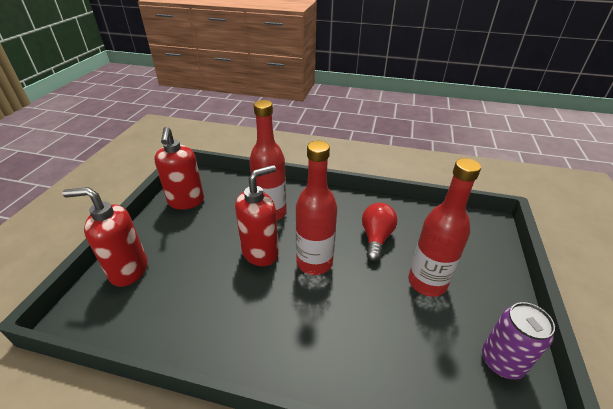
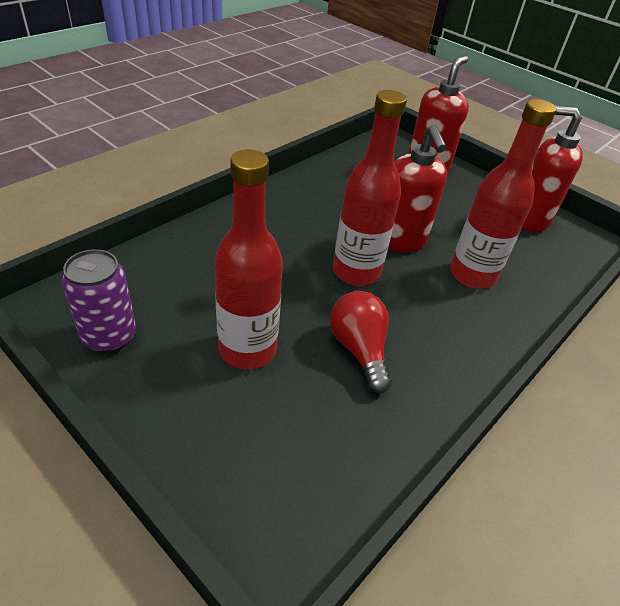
camera: 115 degrees right, 5 degrees up
red light bulb [362,203,397,261] -> red light bulb turned 150 degrees counterclockwise [330,291,392,393]

